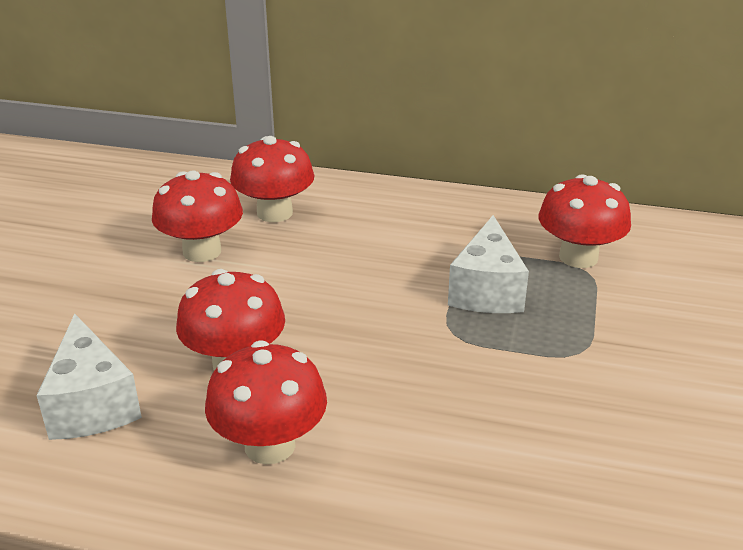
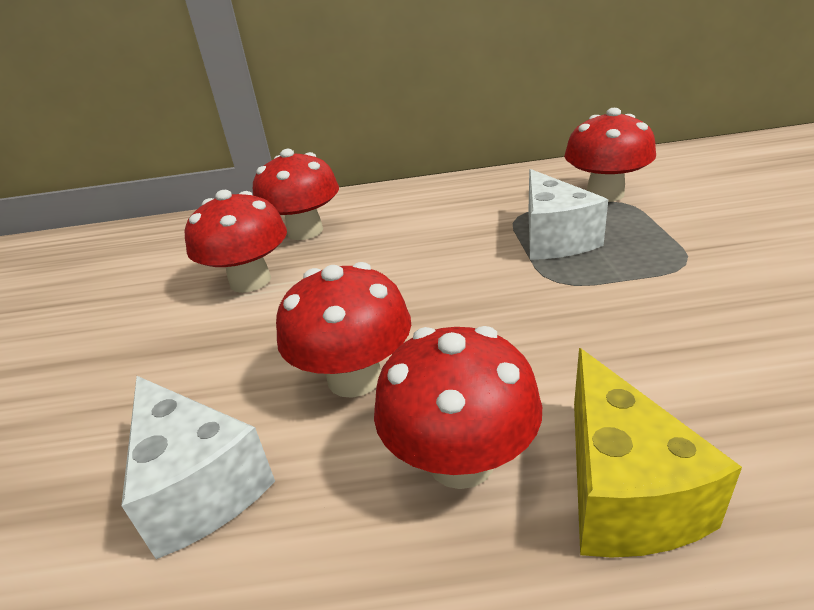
camera: 15 degrees left, 0 degrees up
none -> yellow cheese [574,348,742,558]

